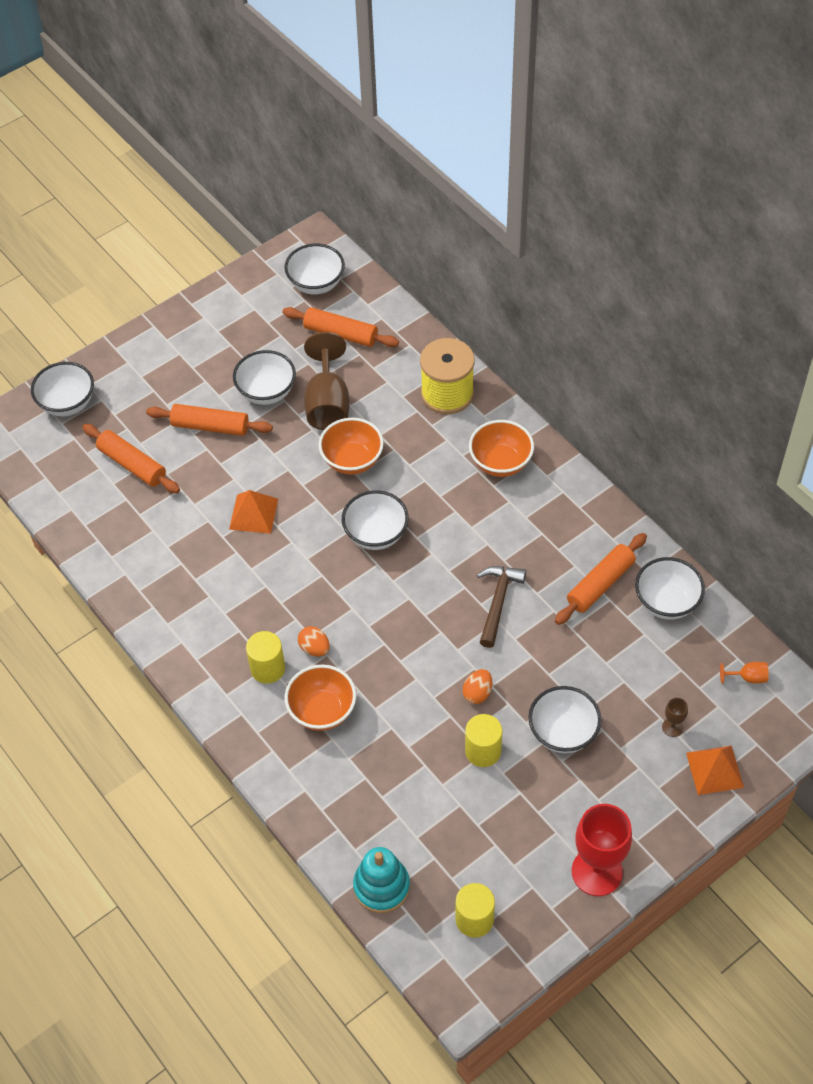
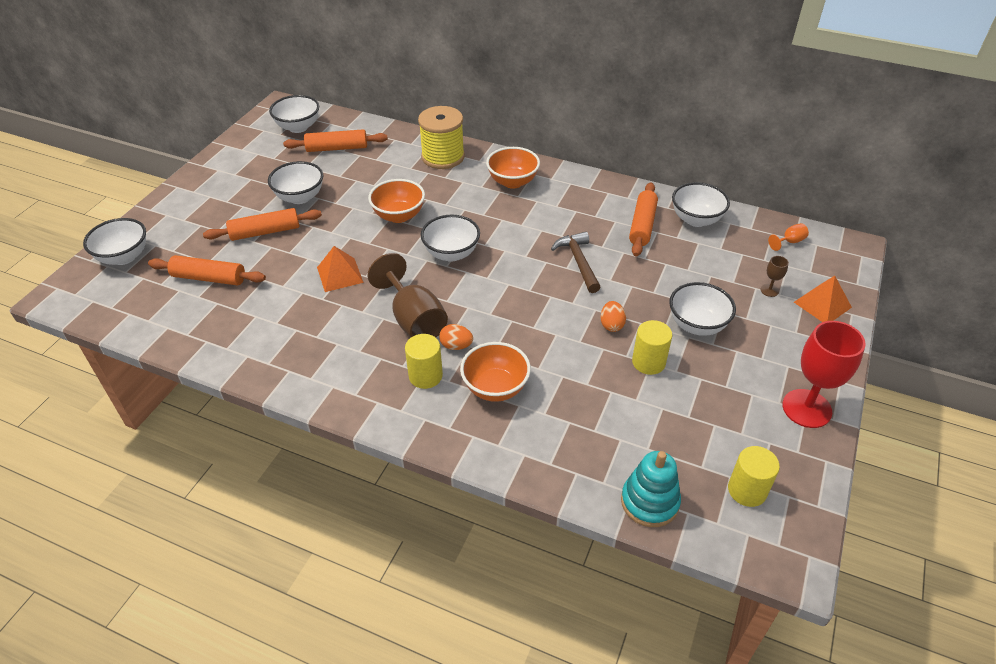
camera: 30 degrees left, 10 degrees down
brown goblet [304,332,350,430] -> brown goblet moved to [368,253,448,337]

